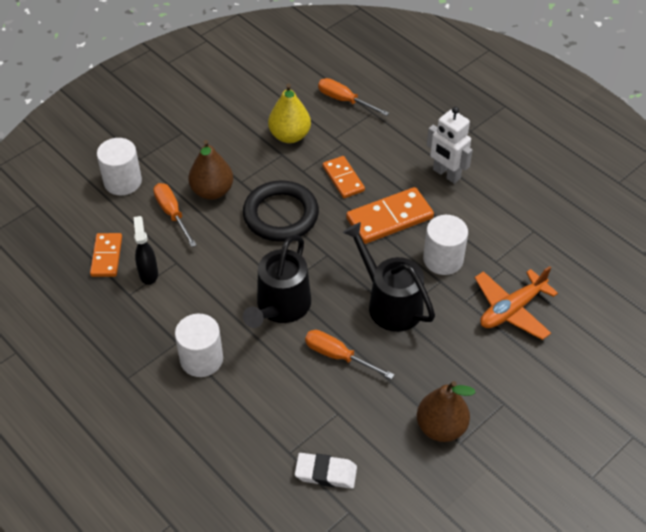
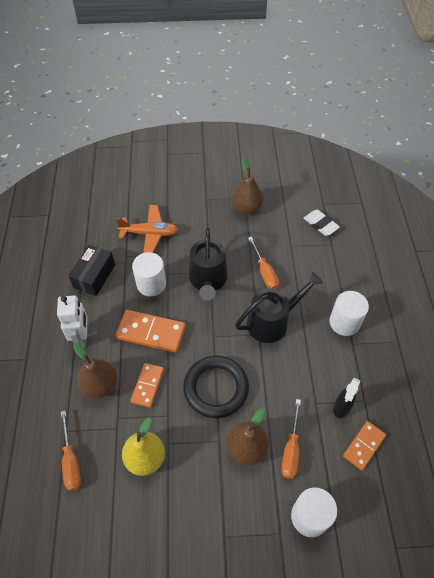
camera: 140 degrees left, 5 degrees up
none -> black box [68,245,115,296]
none -> brown pear [73,343,117,398]

